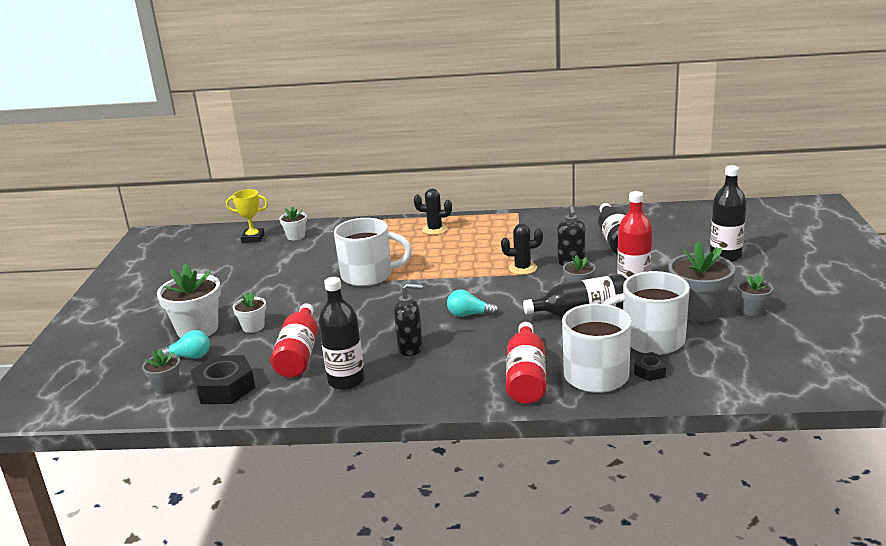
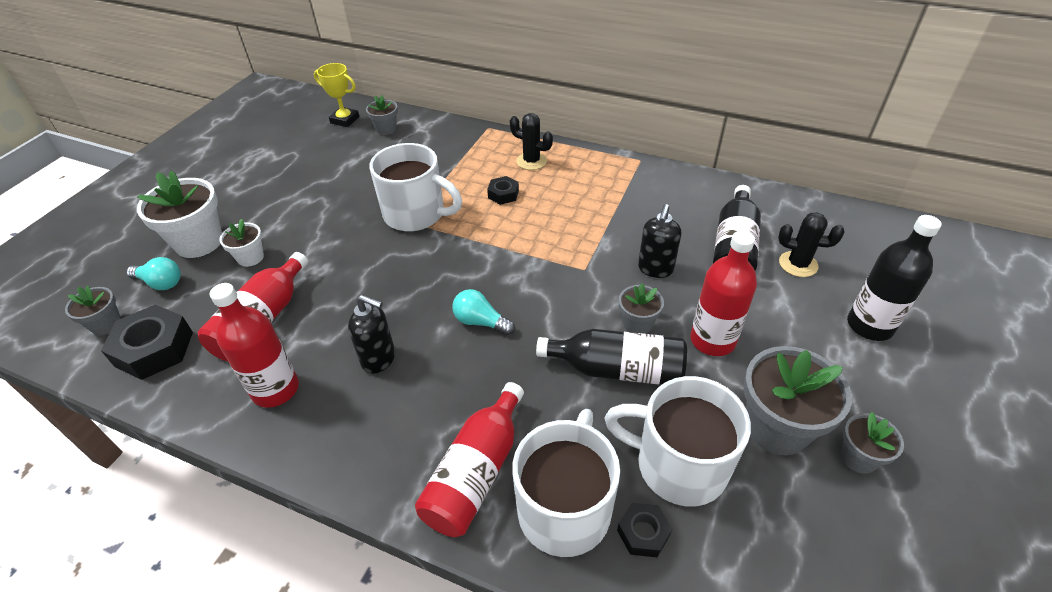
camera: 20 degrees right, 20 degrees up
white flower pot [279,206,307,240] -> grey flower pot [366,95,398,135]
black bottle [318,277,365,390] -> red bottle [210,283,299,408]
black cactus [501,224,543,275] -> black cactus moved to [778,212,844,277]
none -> black nut [487,176,519,205]

